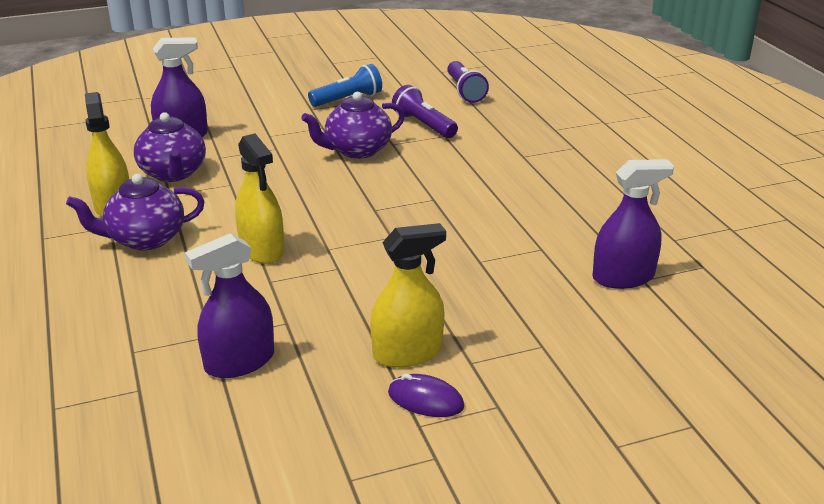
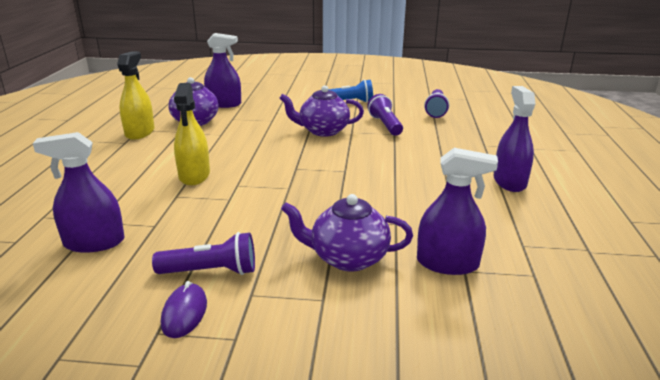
camera: 25 degrees right, 5 degrees down
purple teapot [66,174,204,250] -> purple teapot moved to [281,194,413,272]
yellow spray bottle [370,223,446,368] -> purple flashlight [152,232,255,275]
purple mouse [388,374,464,417] -> purple mouse turned 45 degrees clockwise [161,281,207,338]
none -> purple spray bottle [494,86,535,192]

